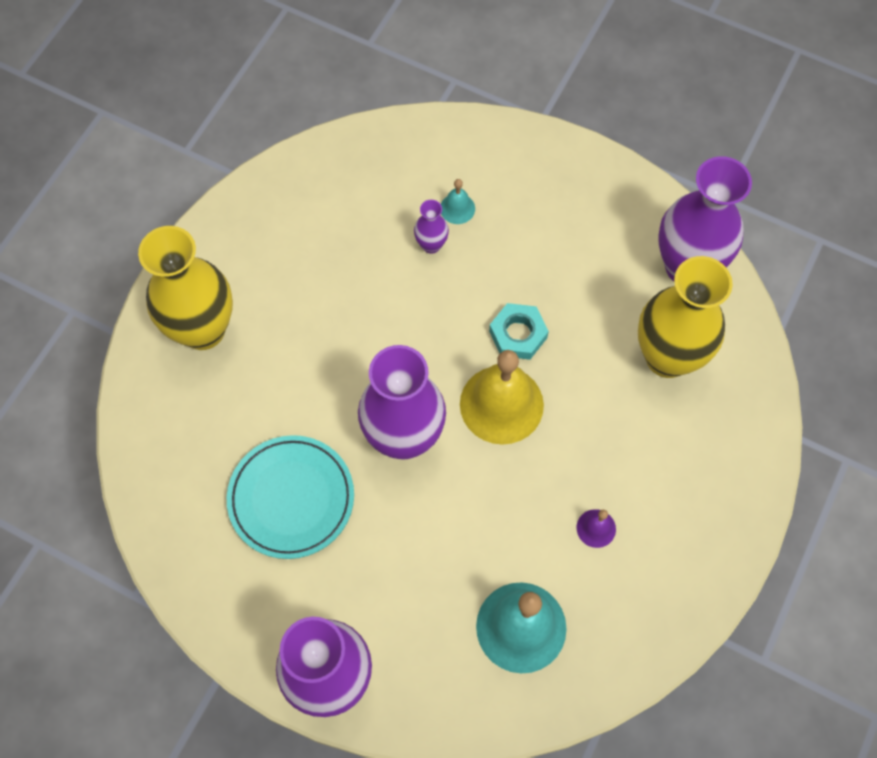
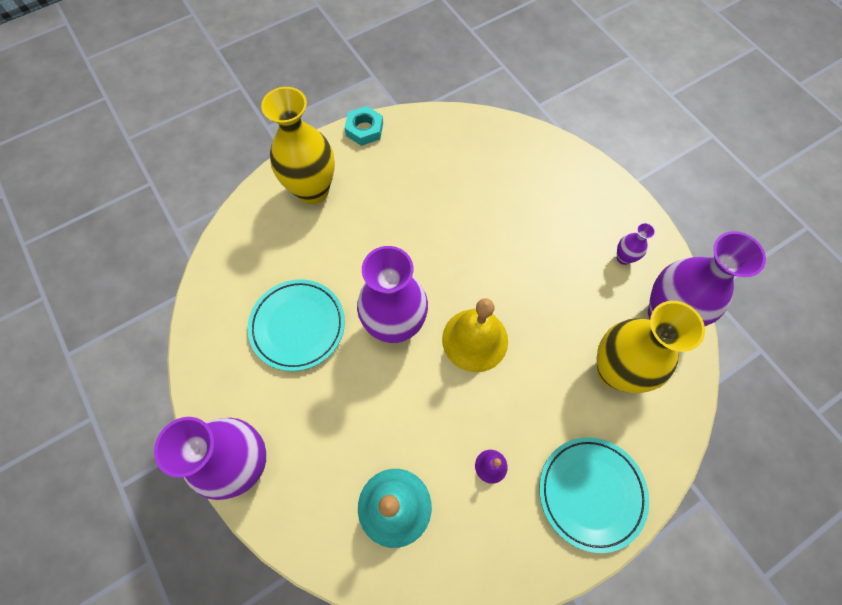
camera: 30 degrees right, 0 degrees up
purple vase [414,200,449,254] -> purple vase moved to [617,223,655,265]
turquoise bell [441,179,475,224] -> none
turquoise nut [489,303,549,360] -> turquoise nut moved to [344,106,383,146]
none -> turquoise plate [539,437,649,553]

